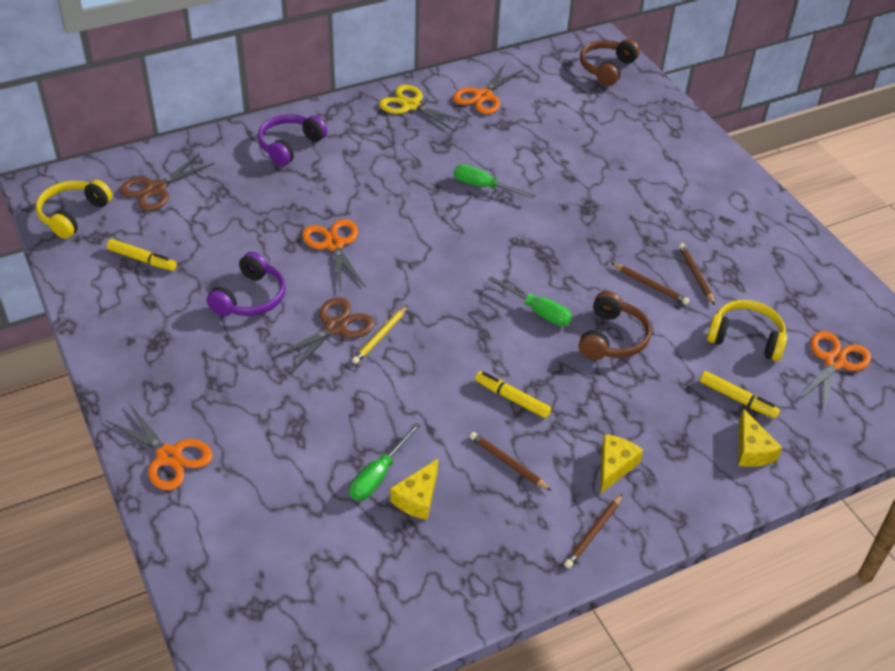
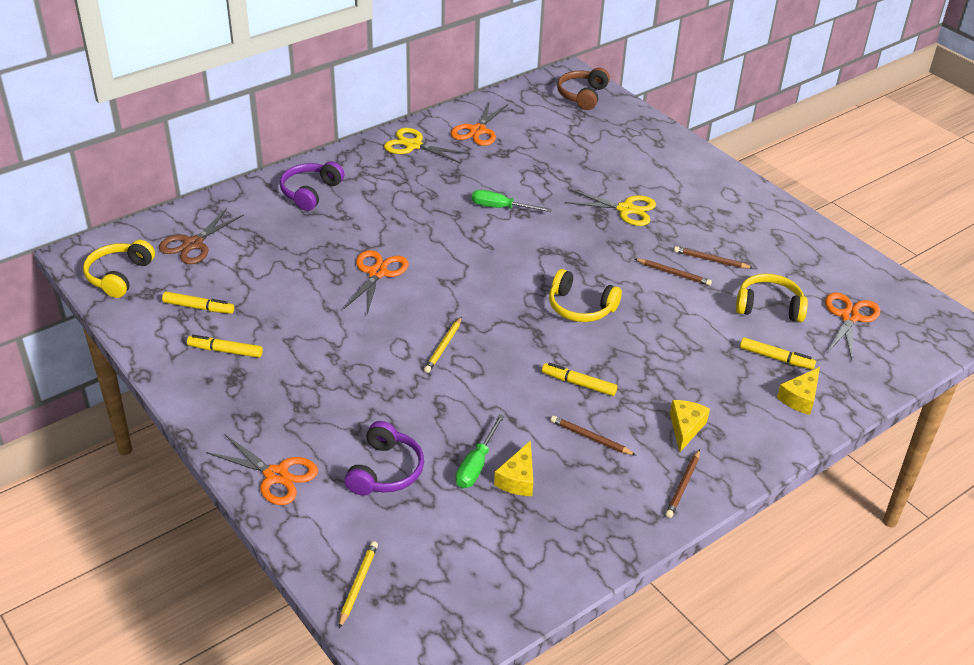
camera: 10 degrees left, 5 degrees down
purple headphones [207,252,286,316] -> purple headphones moved to [344,421,424,496]
brown scissors [271,297,375,374] -> none
orange scissors [302,219,366,292] -> orange scissors turned 45 degrees clockwise [343,250,409,314]
green screwdriver [488,276,572,326] -> yellow headphones [549,269,622,322]
brown headphones [579,291,651,360] -> none
brown pencil [679,243,715,305] -> brown pencil turned 45 degrees counterclockwise [674,246,753,269]
yellow cheese [738,408,782,467] -> yellow cheese turned 60 degrees clockwise [777,367,820,415]
none -> yellow marker [187,335,263,358]
none -> yellow pencil [339,541,378,628]
none -> yellow scissors [565,189,656,226]

